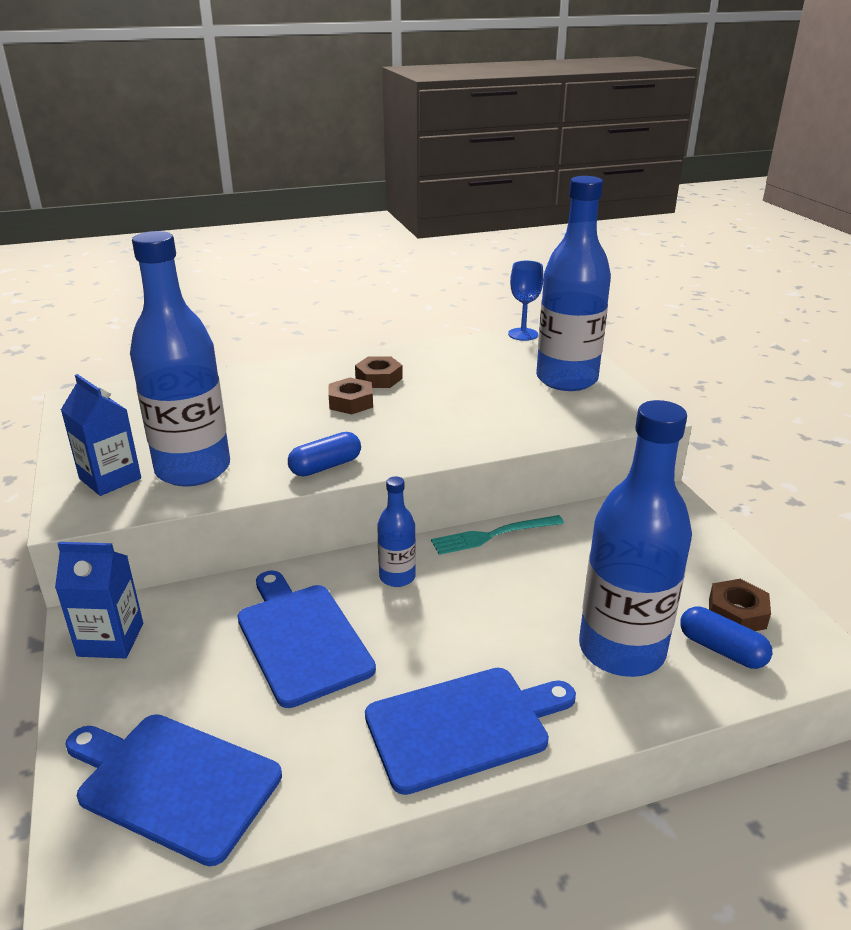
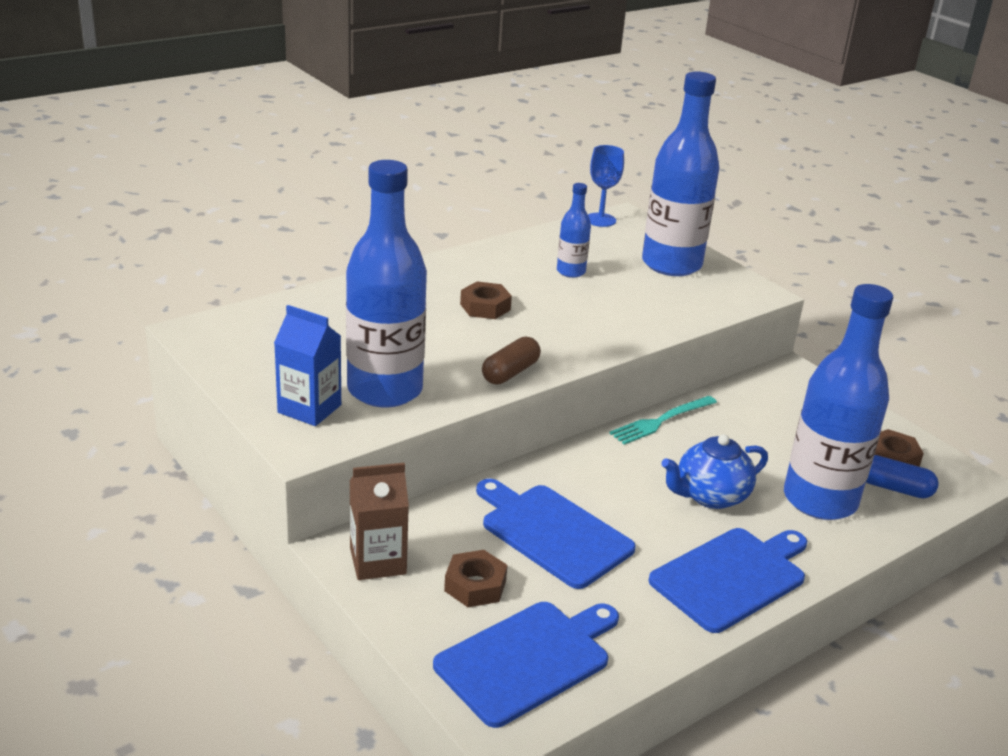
camera: 20 degrees left, 0 degrees up
blue carton [55,542,143,658] -> brown carton [350,463,409,580]
blue cutting board [65,714,282,866] -> blue cutting board turned 135 degrees clockwise [433,602,619,728]
blue capsule [288,432,361,476] -> brown capsule [482,337,541,384]
brown nut [355,356,403,388] -> brown nut moved to [444,550,508,607]
blue bottle [377,476,416,587] -> blue bottle moved to [557,183,591,278]
none -> blue teapot [662,434,768,509]

